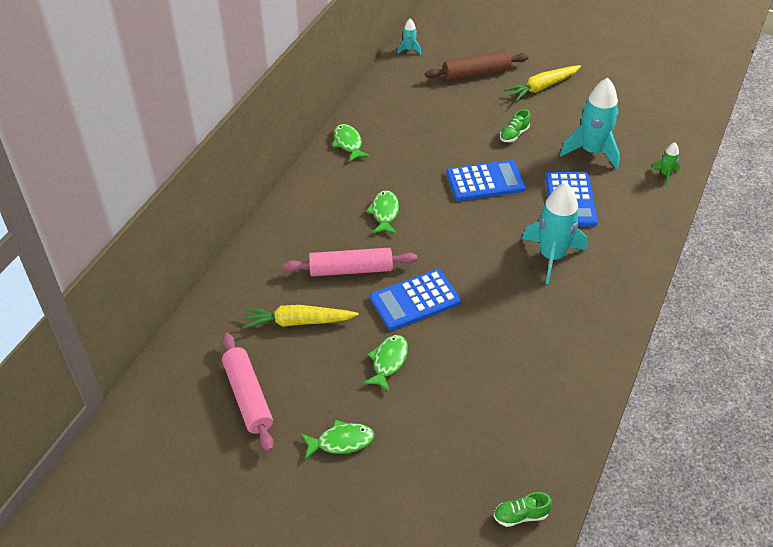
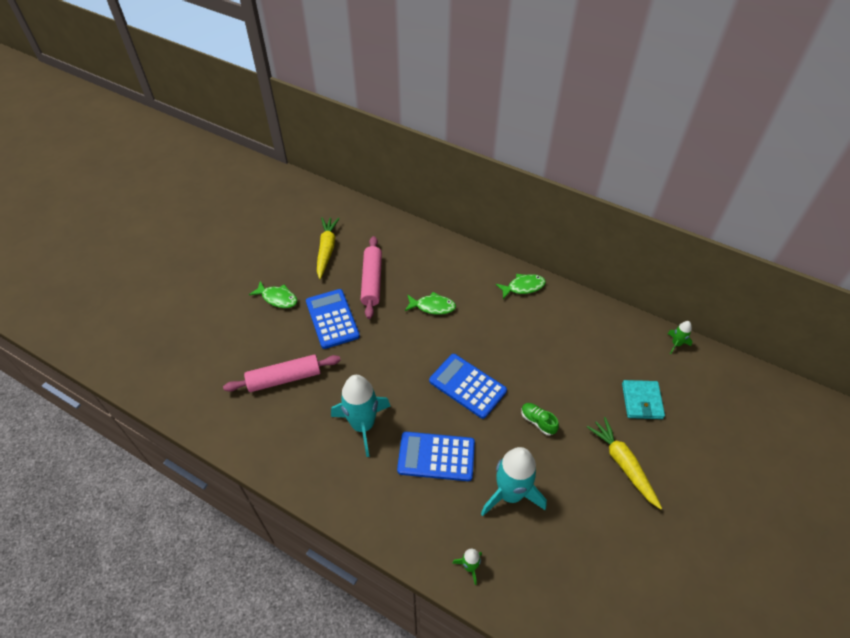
camera: 95 degrees right, 5 degrees up
pink rolling pin [222,333,274,452] -> pink rolling pin moved to [223,354,341,392]
green fish [301,420,374,460] -> none
turquoise rocket [397,19,421,54] -> green rocket [667,321,692,354]
brown rolling pin [425,51,529,81] -> turquoise wallet [622,380,665,419]
blue calculator [446,160,526,201] -> blue calculator turned 135 degrees clockwise [429,354,507,419]
green shoe [493,492,552,527] -> none

